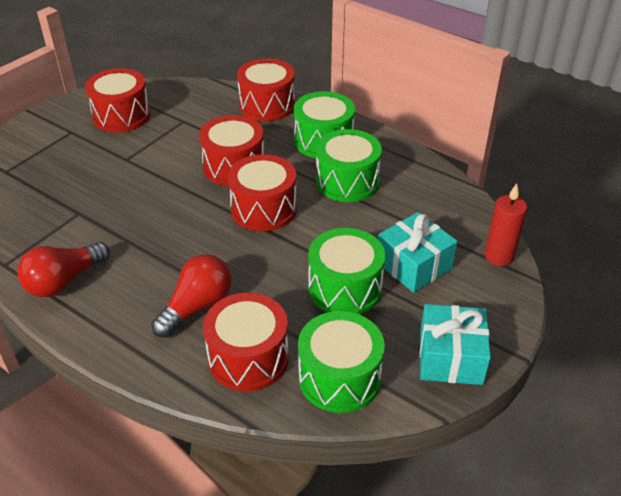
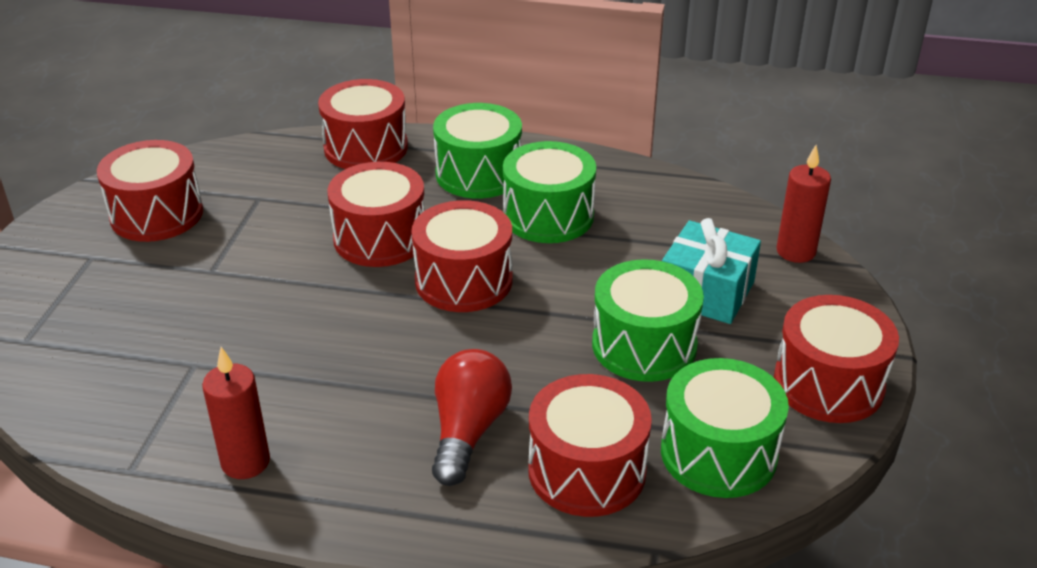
camera: 25 degrees left, 5 degrees down
red light bulb [17,242,110,297] -> red candle [202,347,270,479]
turquoise gift [420,304,491,385] -> red drum [774,295,899,423]

